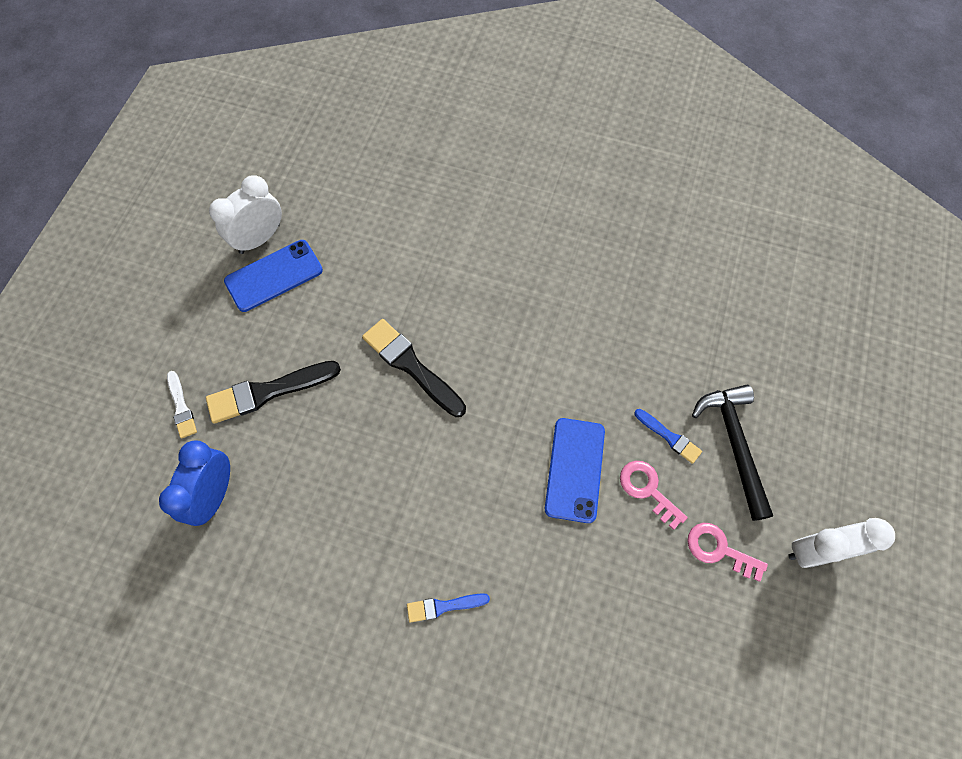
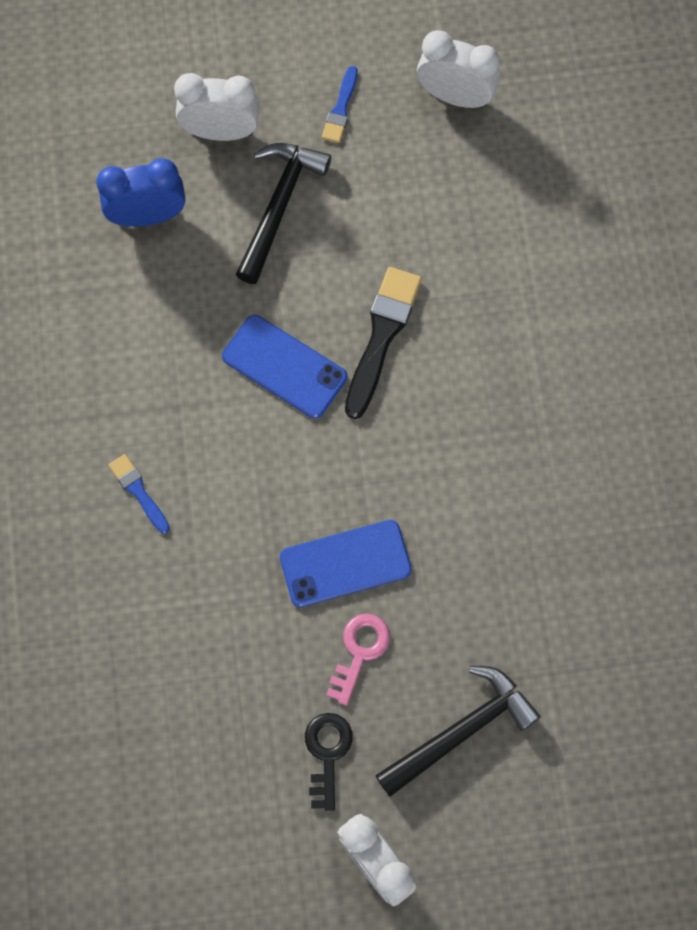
camera: 65 degrees right, 5 degrees up
white brush [167,371,197,438] -> white clock [174,73,260,141]
black brush [206,361,341,424] -> black hammer [236,143,331,284]
blue phone [224,240,323,312] -> blue phone moved to [222,315,347,418]
blue brush [634,409,702,464] -> blue brush moved to [322,66,358,143]
pink key [687,523,768,582] -> black key [305,713,353,811]

